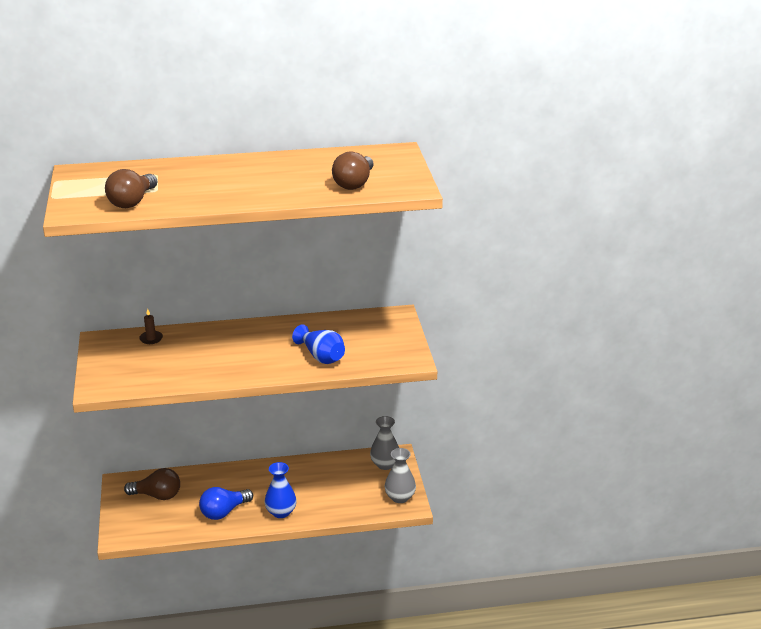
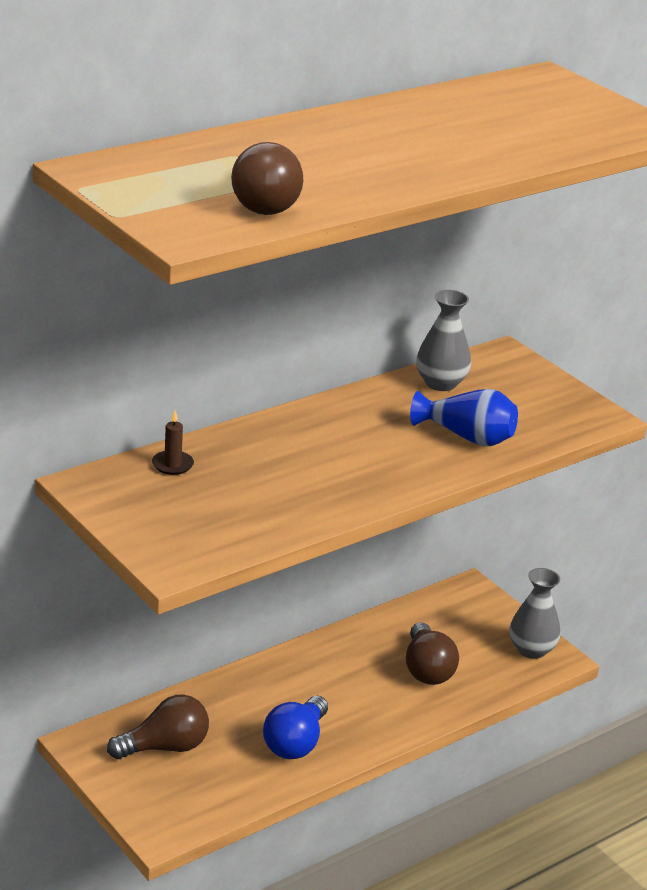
camera: 30 degrees left, 0 degrees up
blue vase [265,462,297,518] -> none
brown light bulb [332,151,374,190] -> brown light bulb moved to [406,622,459,685]
grey vase [370,416,399,470] -> grey vase moved to [416,290,471,391]

